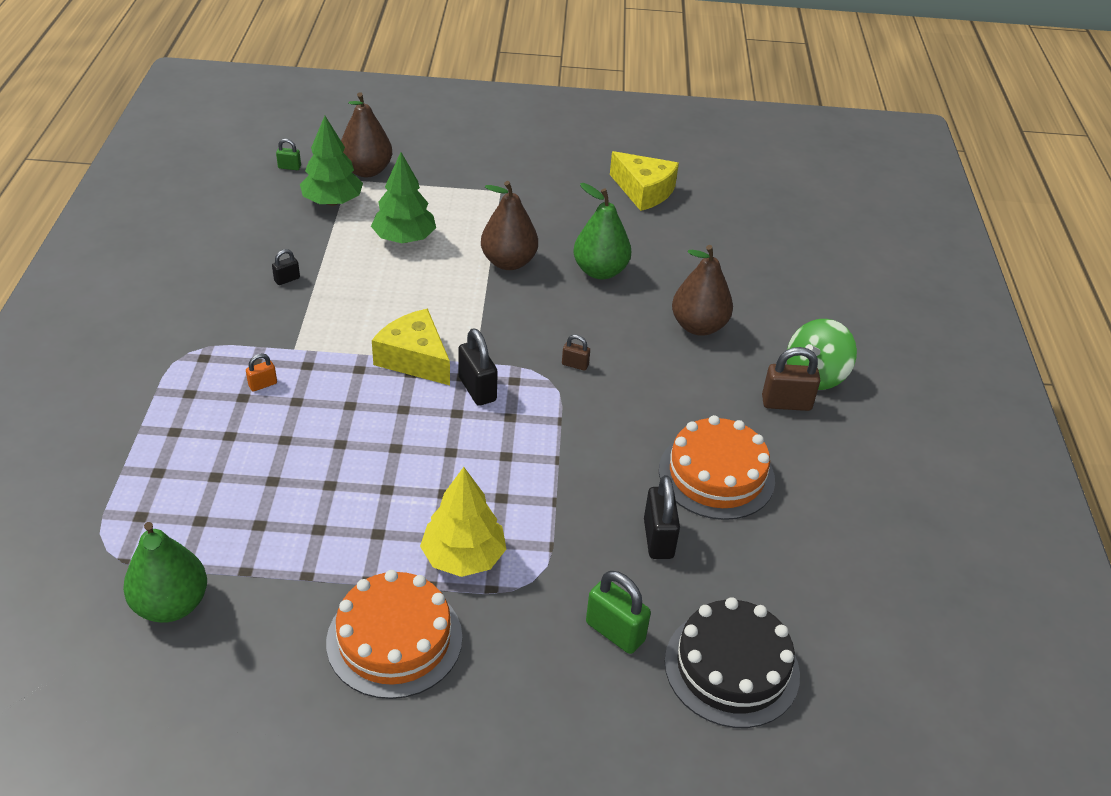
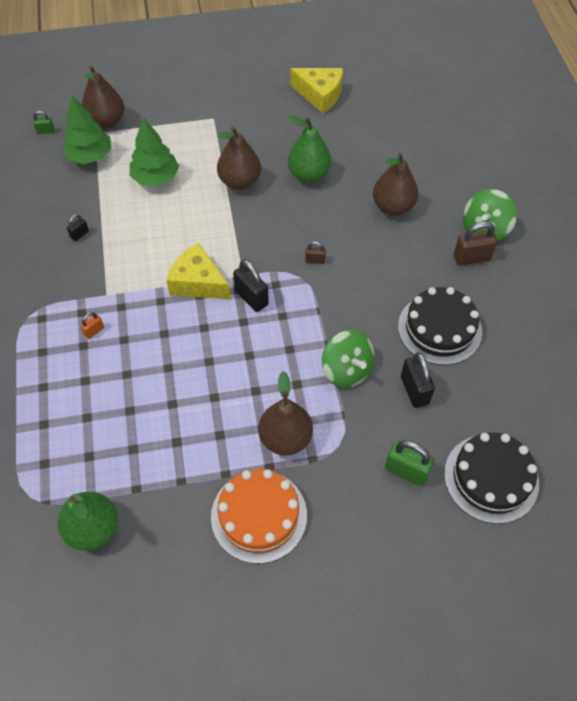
camera: 10 degrees left, 15 degrees up
yellow tree [420,467,506,577] -> brown pear [258,371,313,455]
orange cake [659,415,775,520] -> black cake [398,287,482,365]
none -> green spinning top [322,330,375,388]

